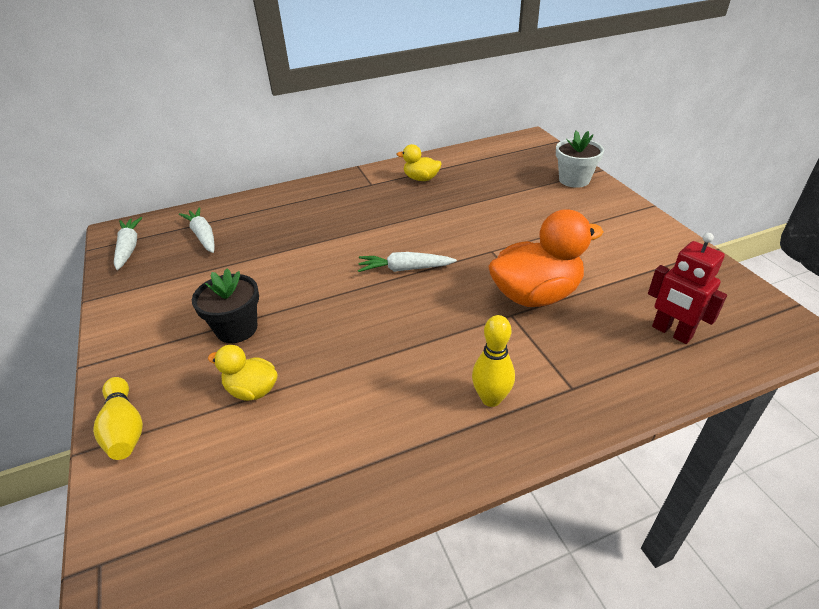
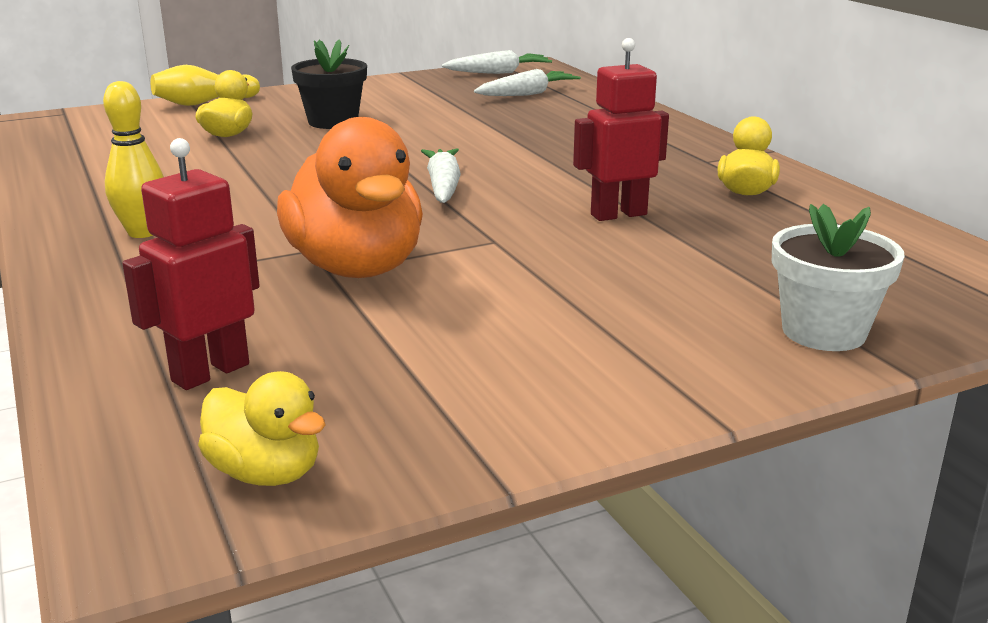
camera: 85 degrees right, 15 degrees down
none -> yellow duck [198,371,326,486]
none -> red robot [573,38,669,221]

